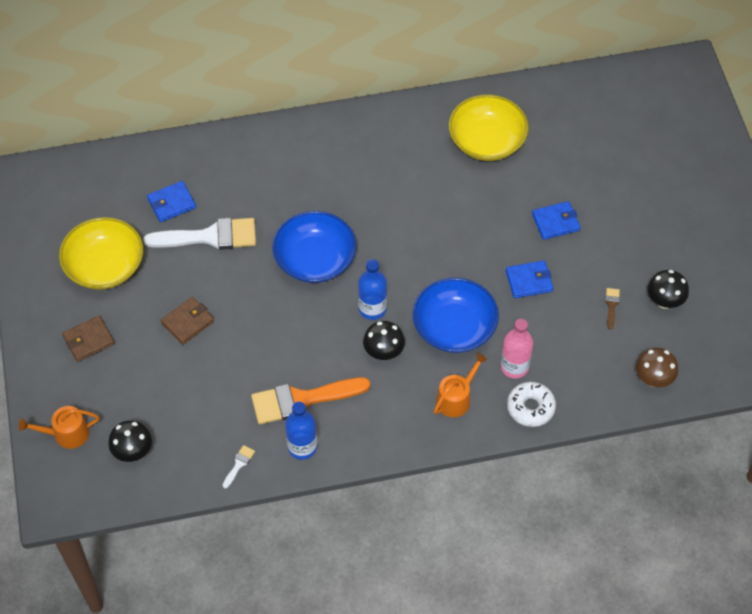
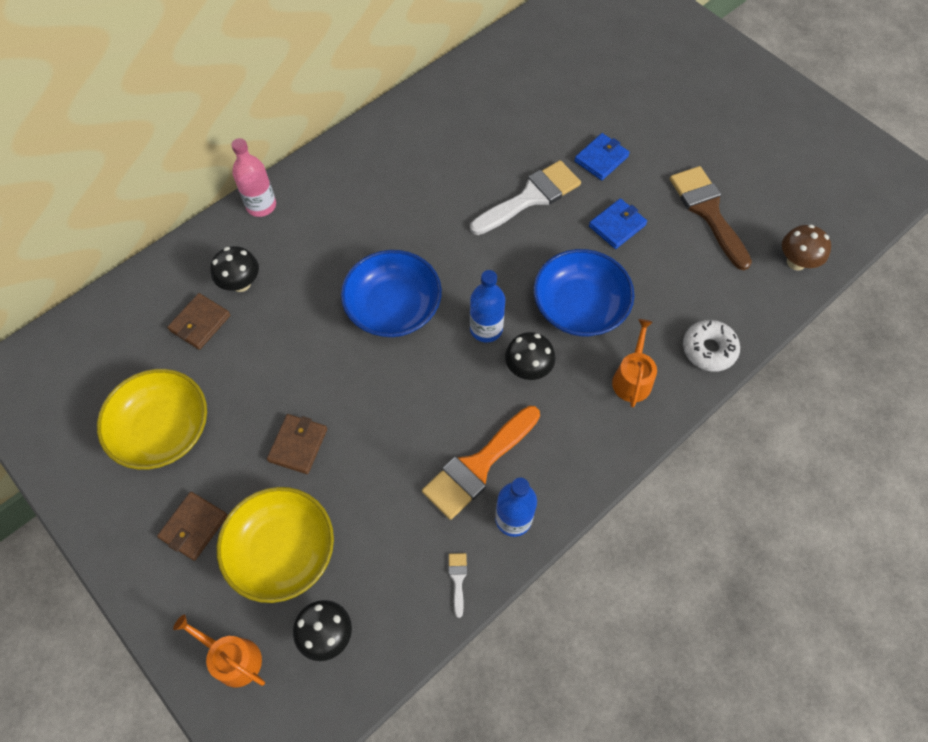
camera: 30 degrees left, 5 degrees up
orange watering can [19,406,100,449] -> orange watering can turned 75 degrees clockwise [173,614,265,687]
white brush [144,218,256,250] -> white brush moved to [470,160,581,235]
blue wallet [147,181,196,222] -> brown wallet [167,293,230,350]
yellow bowl [449,95,529,161] -> yellow bowl moved to [217,487,334,603]
pink bottle [500,319,533,379] -> pink bottle moved to [231,138,276,217]
brown brush [605,288,620,329] -> brown brush [670,166,752,270], size x2.47
black mushroom [648,270,689,309] -> black mushroom moved to [210,246,259,292]

